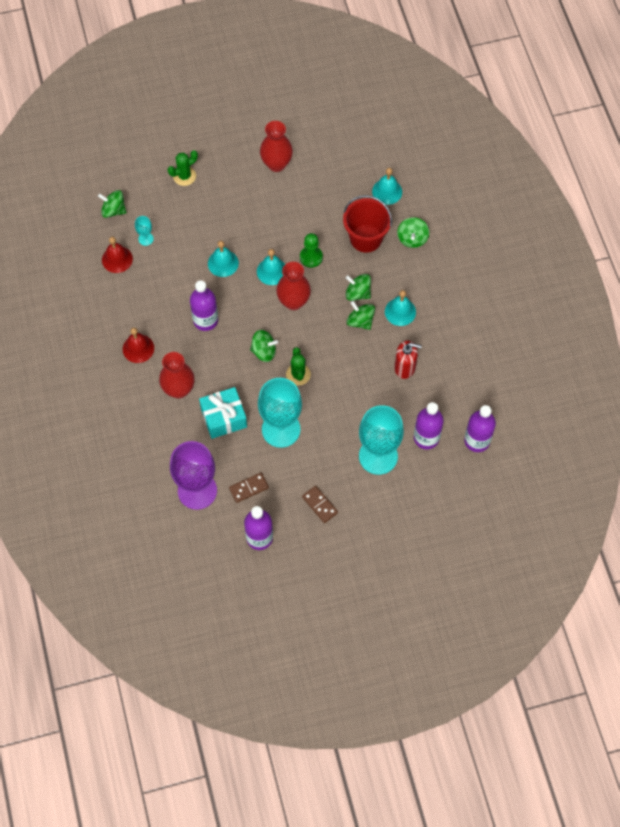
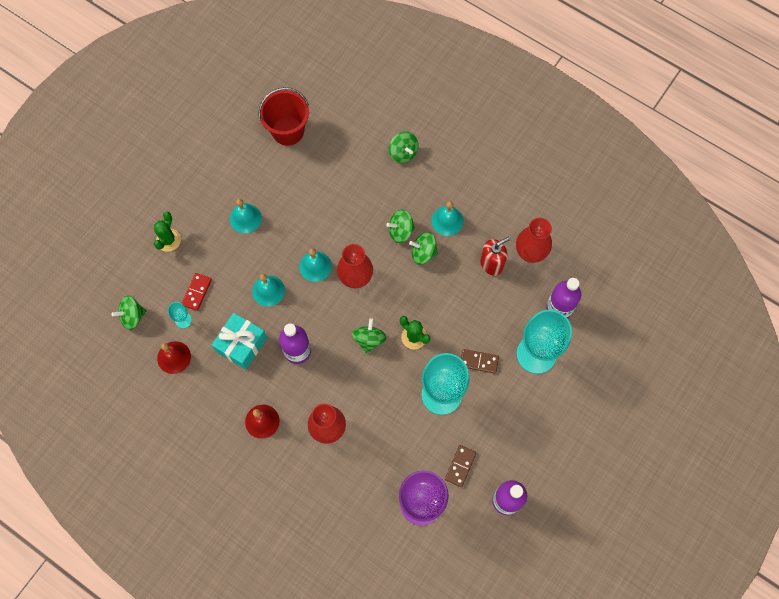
camera: 40 degrees left, 5 degrees up
turquoise gift [199,387,247,439] -> turquoise gift moved to [212,313,267,370]
green spinning top [250,330,278,362] -> green spinning top turned 45 degrees counterclockwise [352,318,387,353]
red vase [260,121,293,172] -> red vase moved to [516,218,552,263]
green pawn [300,233,323,268] -> none
brown domino [302,486,338,523] -> brown domino moved to [461,349,499,374]
red bucket [343,195,392,253] -> red bucket moved to [258,87,309,146]
turquoise bell [372,168,402,205] -> turquoise bell moved to [230,199,262,233]
purple bottle [464,405,496,452] -> none
none -> red domino [182,273,212,311]

